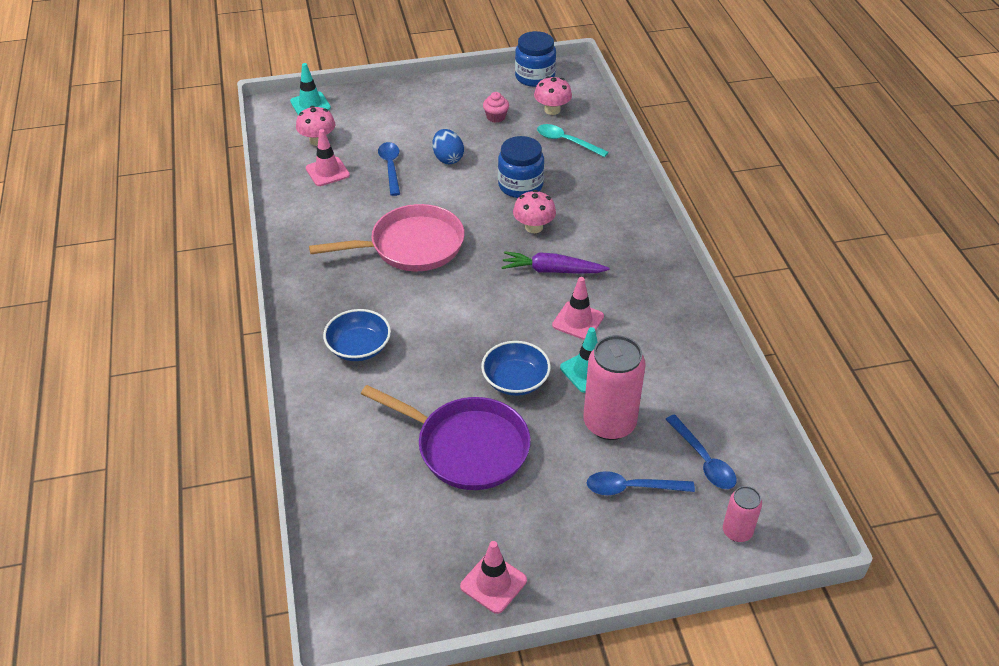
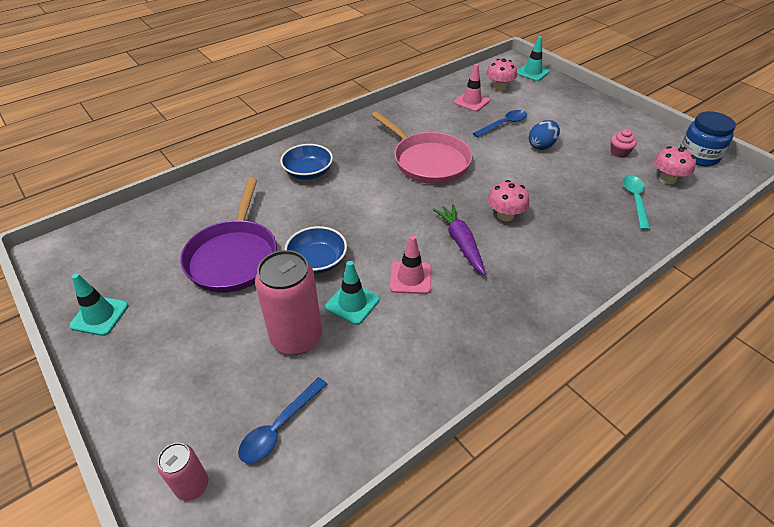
camera: 65 degrees right, 0 degrees up
pink traffic cone [460,541,527,614] -> turquoise traffic cone [69,273,128,336]
blue jar [498,136,544,198] -> none
blue spoon [587,471,695,495] -> none

